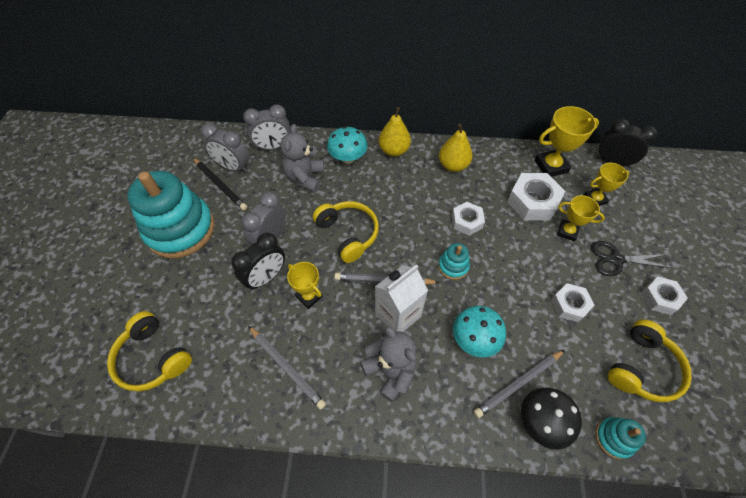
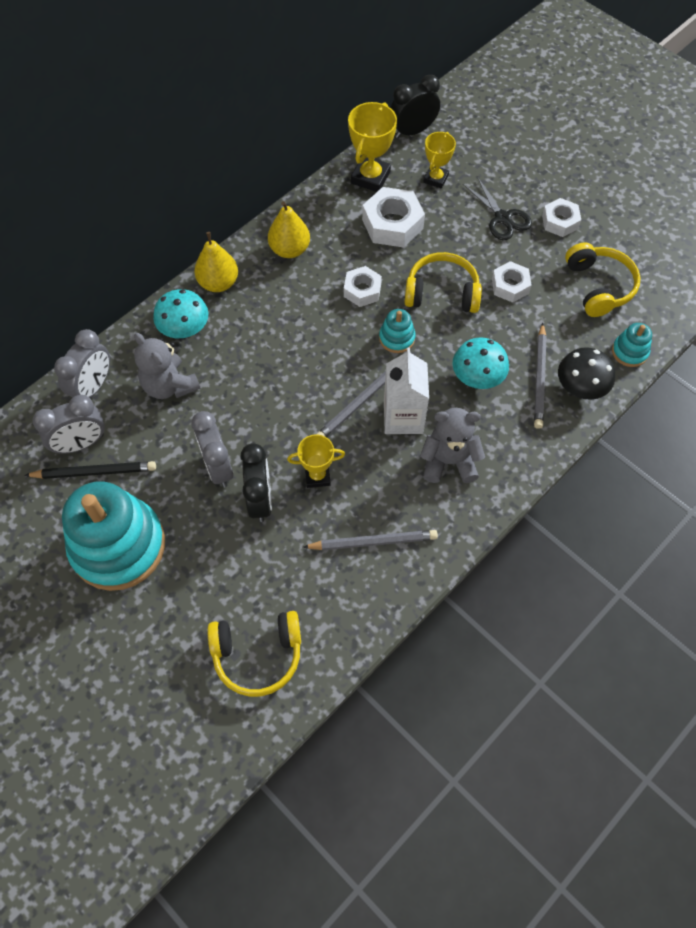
camera: 50 degrees left, 5 degrees up
yellow headphones [313,201,379,263] -> yellow headphones moved to [404,252,482,313]
yellow trophy [557,195,605,241] -> none
black scissors [591,241,673,276] -> black scissors turned 75 degrees counterclockwise [463,177,532,240]

